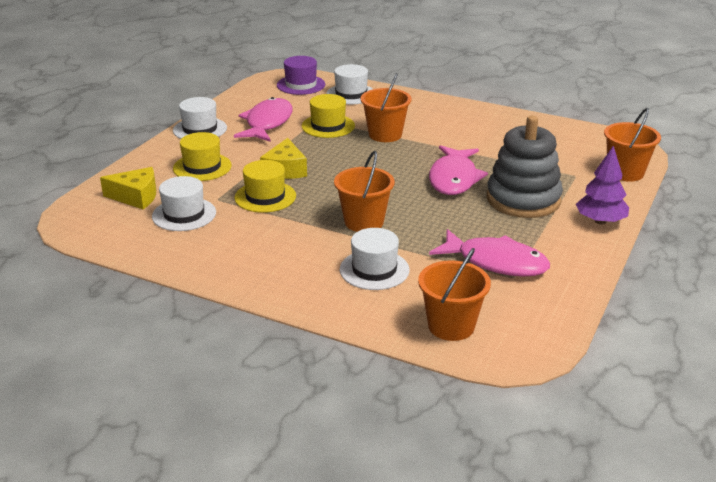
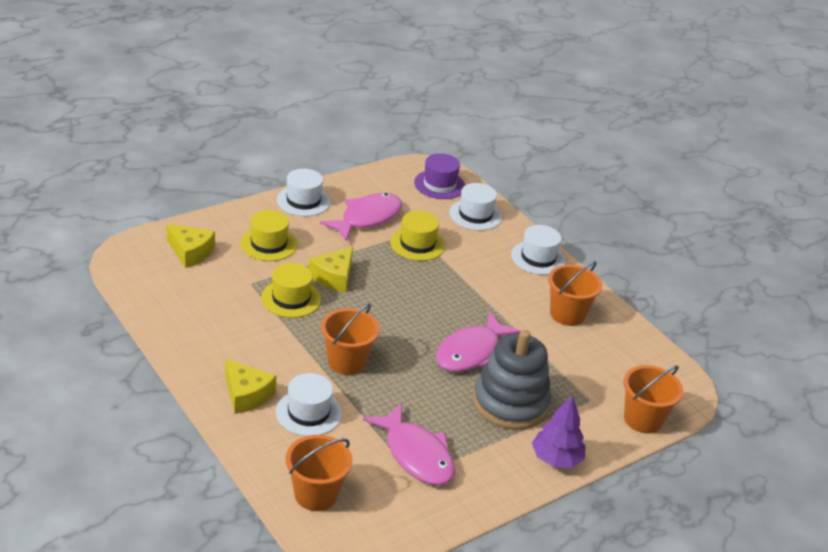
camera: 25 degrees right, 5 degrees up
white hat [152,176,216,231] -> white hat moved to [511,225,566,275]
orange bucket [361,73,412,142] -> orange bucket moved to [548,261,602,326]
none -> yellow cheese [225,359,277,414]

